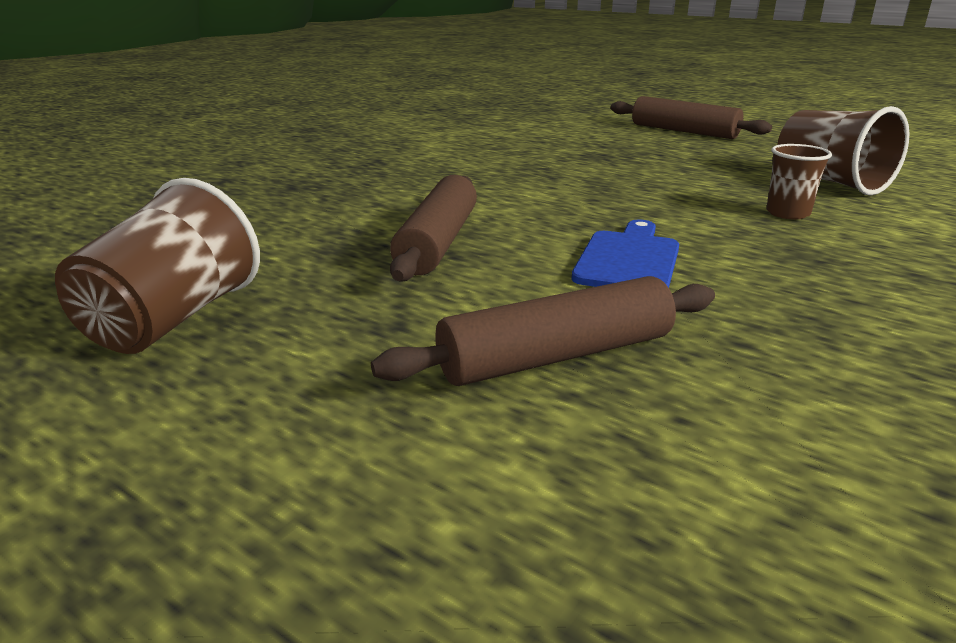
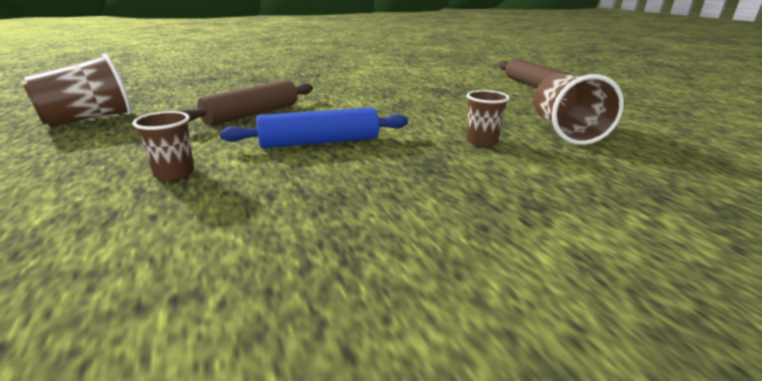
camera: 30 degrees right, 0 degrees up
brown rolling pin [371,276,715,386] -> brown cup [132,111,195,181]
blue cutting board [571,219,679,288] -> blue rolling pin [220,107,408,148]

